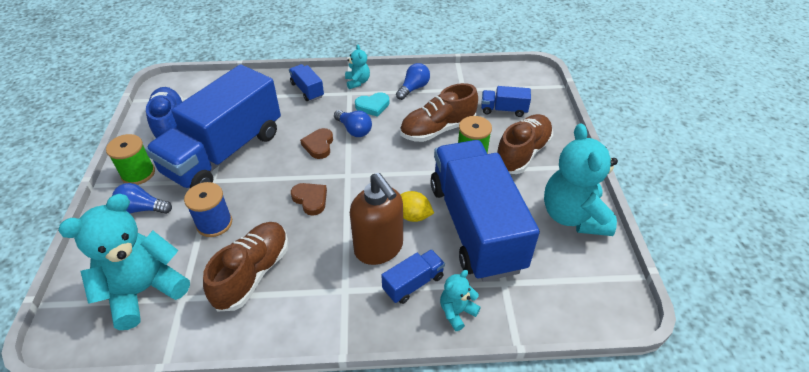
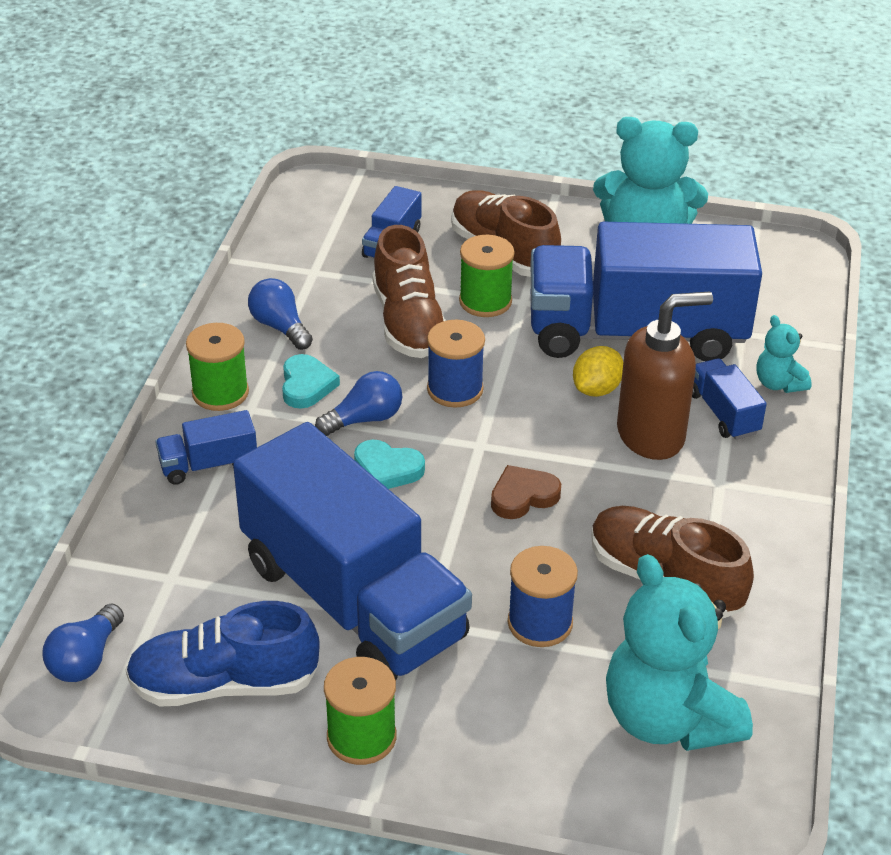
camera: 75 degrees left, 5 degrees down
blue light bulb [112,183,172,214] -> blue light bulb moved to [43,603,124,682]
brown heart [300,128,333,159] -> turquoise heart [354,440,425,489]
turquoise teddy bear [345,44,370,89] -> green spool [186,323,249,411]
none -> blue spool [427,320,485,408]

